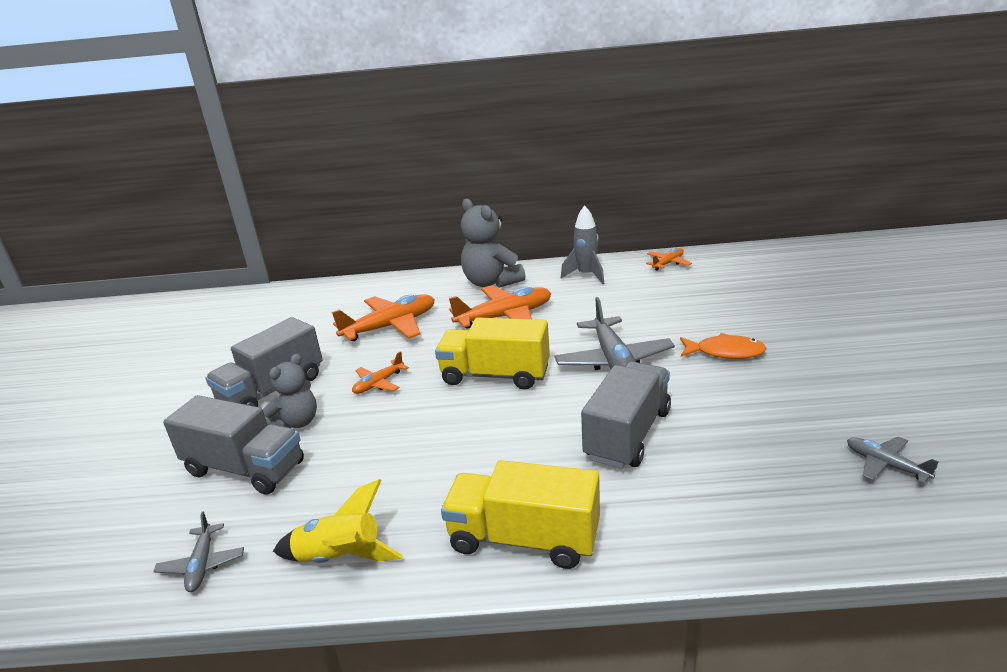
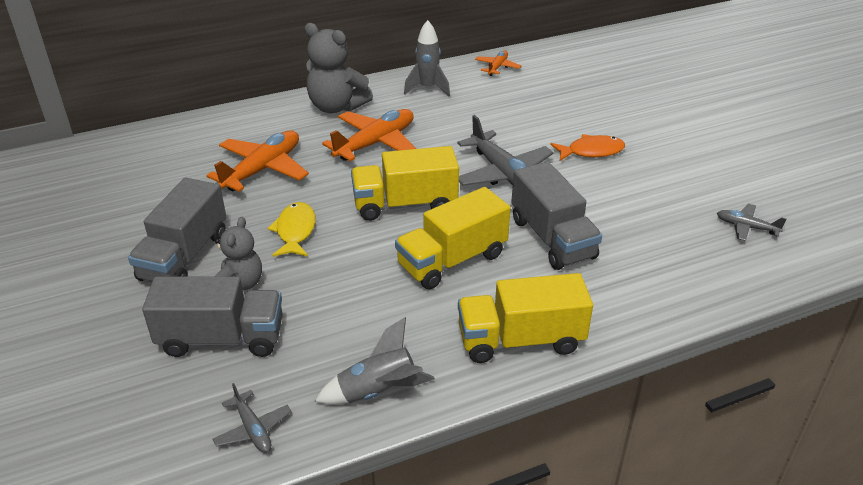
camera: 25 degrees left, 10 degrees up
yellow rocket [273,479,403,563] -> grey rocket [315,317,435,405]
orange plane [352,351,409,394] -> yellow fish [267,202,316,257]
grey truck [581,361,671,469] -> grey truck turned 150 degrees clockwise [511,162,602,270]
none -> yellow truck [395,187,511,289]

